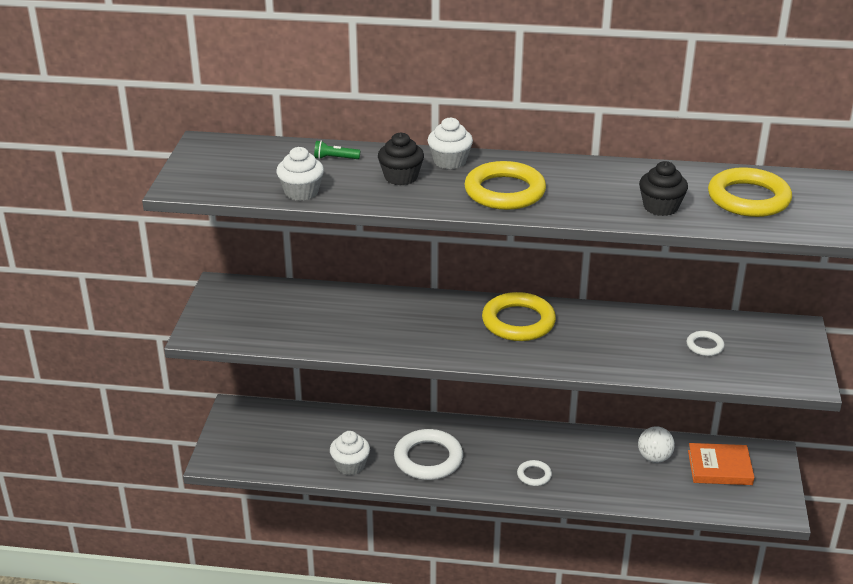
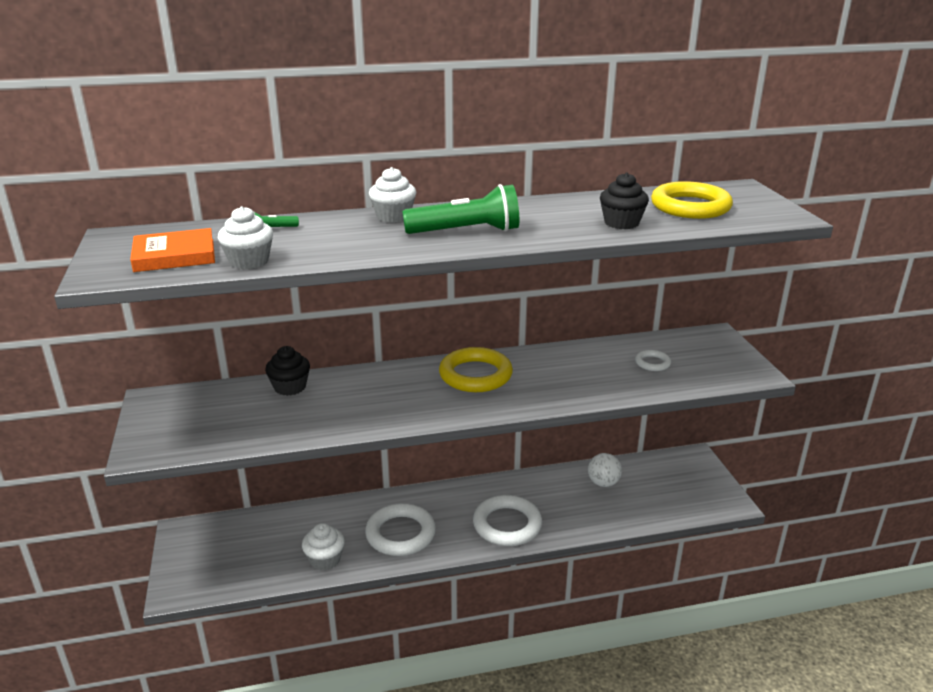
camera: 20 degrees left, 5 degrees down
black cupcake [378,132,424,185] -> black cupcake moved to [265,346,310,396]
yellow ring [464,161,546,210] -> green flashlight [402,184,519,234]
white ring [517,460,552,486] -> white ring [473,495,542,546], size x2.02
orange book [688,443,755,485] -> orange book moved to [130,228,215,272]

